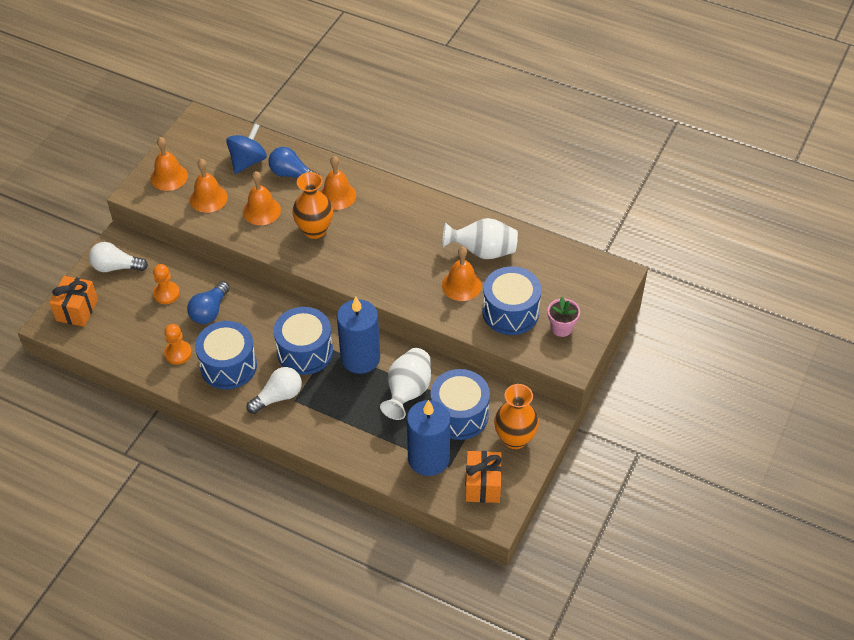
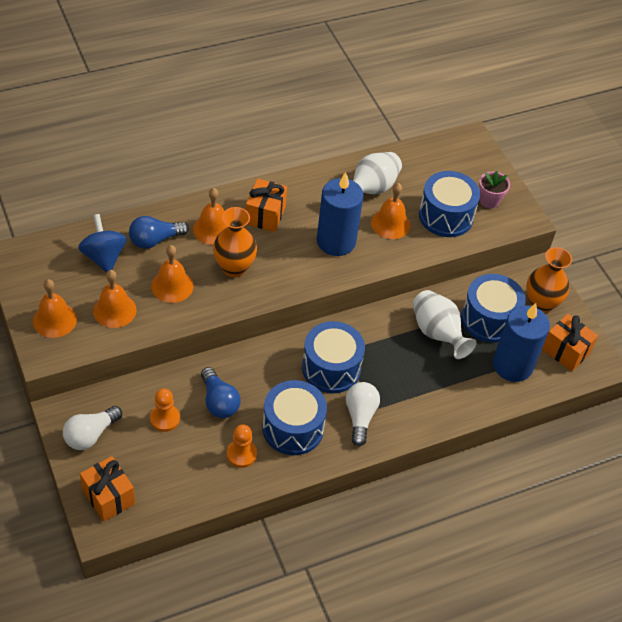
camera: 55 degrees left, 0 degrees up
blue candle [337,297,380,374] -> blue candle moved to [317,172,363,256]
none -> orange gift [246,179,287,232]

